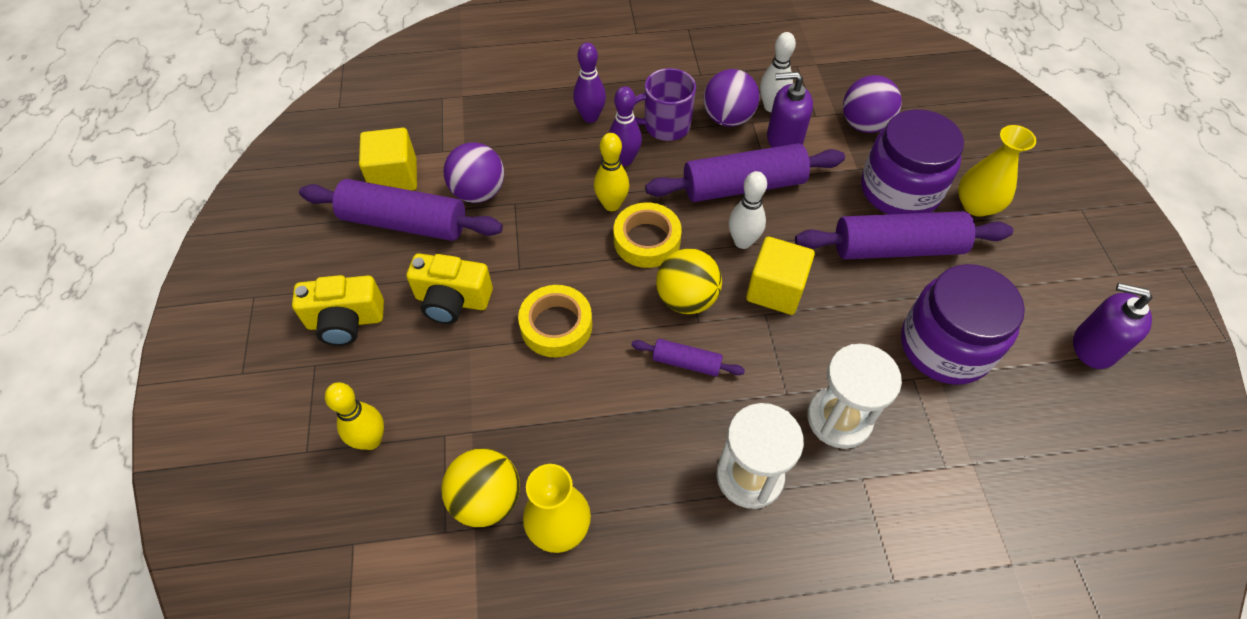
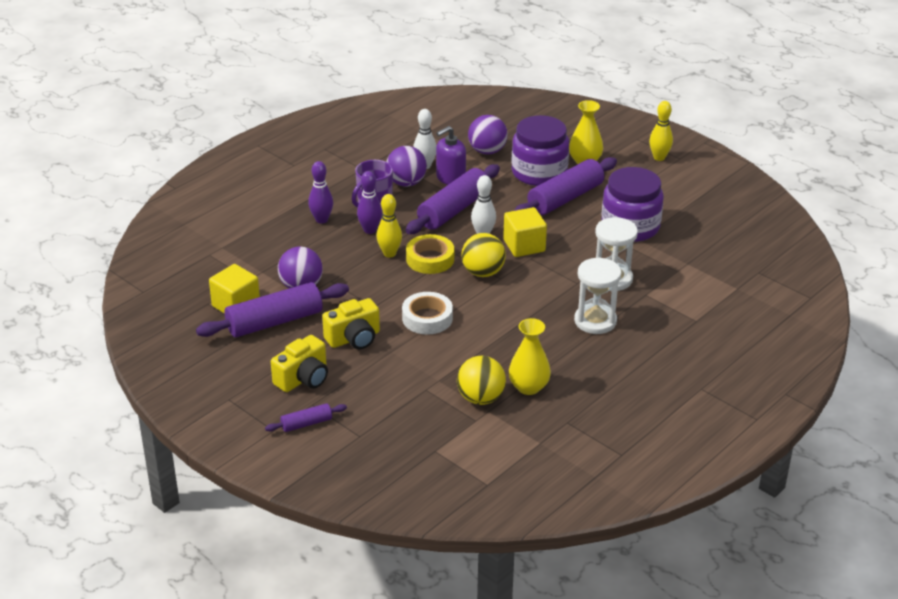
camera: 40 degrees left, 20 degrees down
yellow bowling pin [325,383,384,450] -> yellow bowling pin moved to [649,101,673,161]
yellow tape [518,285,592,357] -> white tape [402,292,453,334]
purple rolling pin [631,339,745,377] -> purple rolling pin moved to [265,403,347,432]
purple soap dispenser [1073,283,1153,369] -> none

